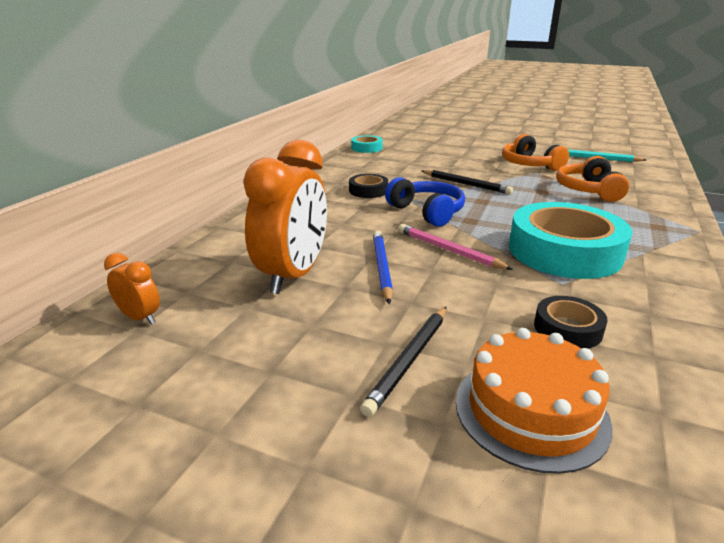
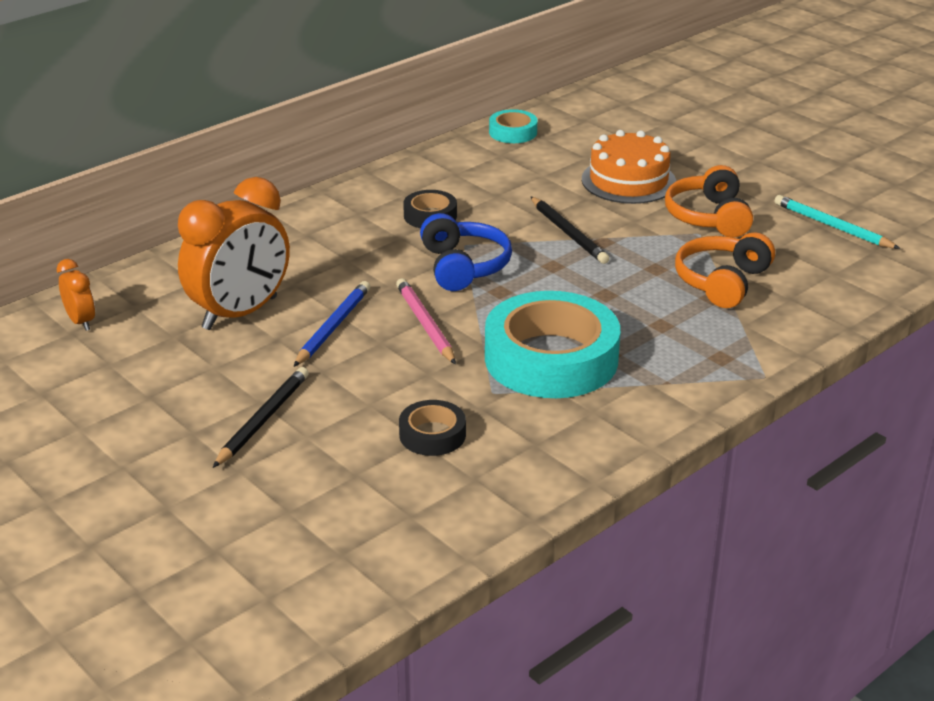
camera: 25 degrees right, 5 degrees up
black pencil [360,307,446,417] -> black pencil turned 150 degrees clockwise [213,367,309,468]
orange cake [456,328,613,474] -> orange cake moved to [582,130,676,204]

